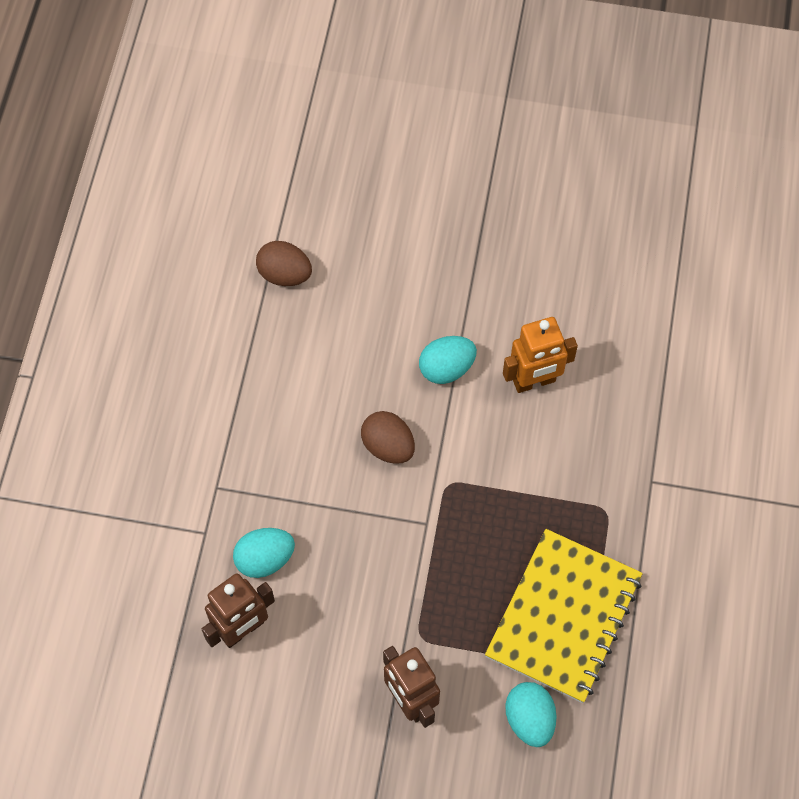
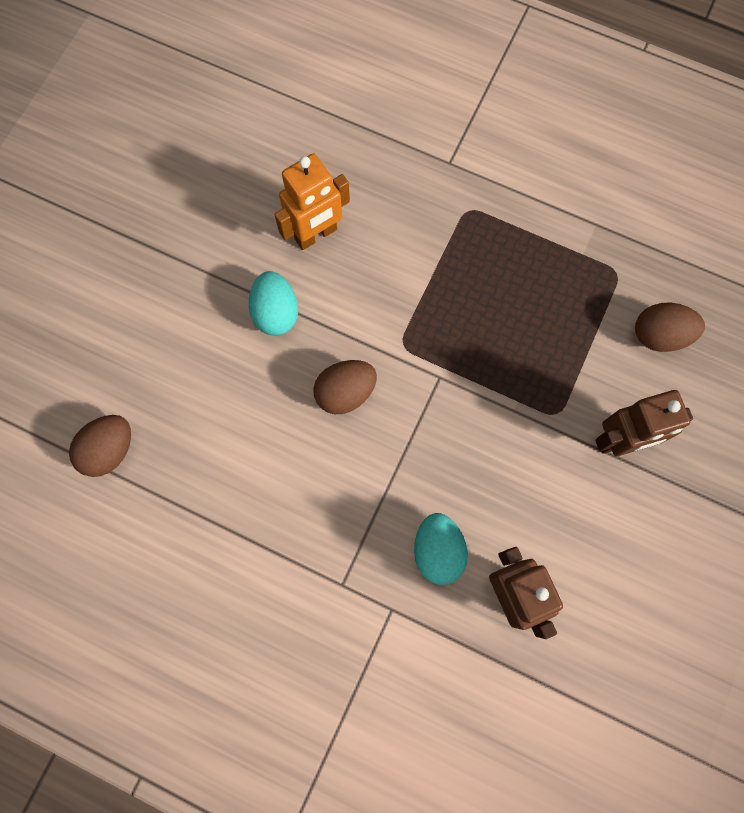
camera: 75 degrees left, 10 degrees up
yellow notebook [485,529,643,703] -> none
orange robot [503,317,578,393] -> orange robot turned 60 degrees clockwise [275,154,350,250]
turquoise egg [505,682,556,747] -> brown egg [635,302,705,352]

